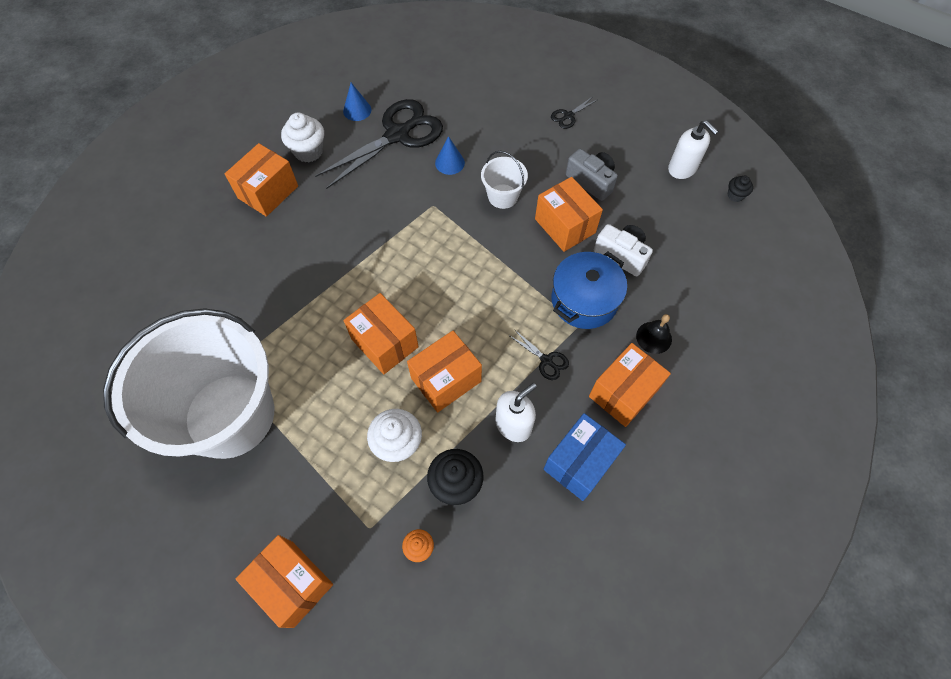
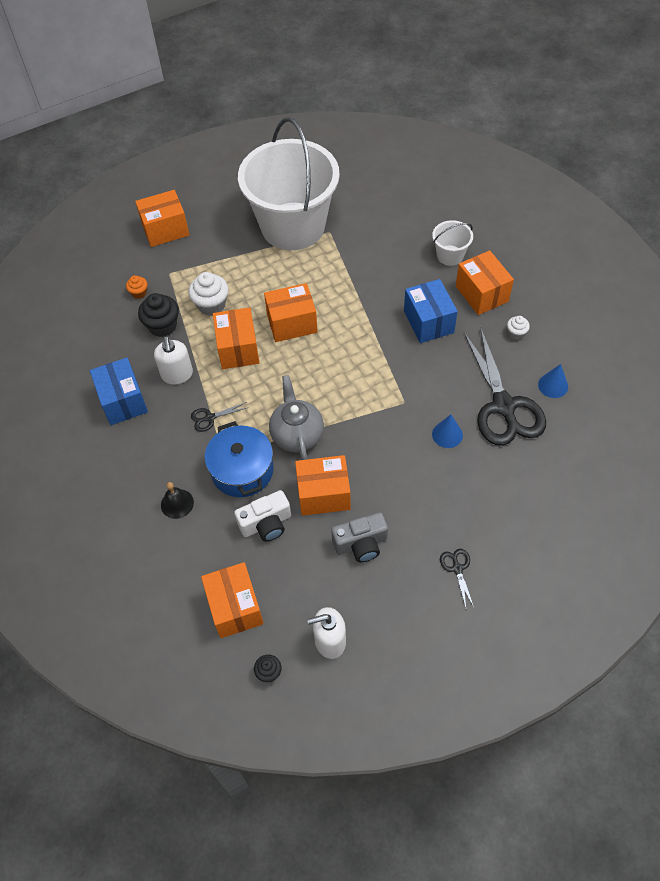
camera: 120 degrees right, 5 degrees down
white cupcake [281,113,324,162] -> white cupcake [507,316,530,340], size x0.55
white bucket [481,151,528,209] -> white bucket moved to [432,220,473,266]
orange box [589,343,671,427] -> orange box moved to [201,562,264,638]
none -> grey teapot [269,375,324,460]
none -> blue box [404,279,458,343]

